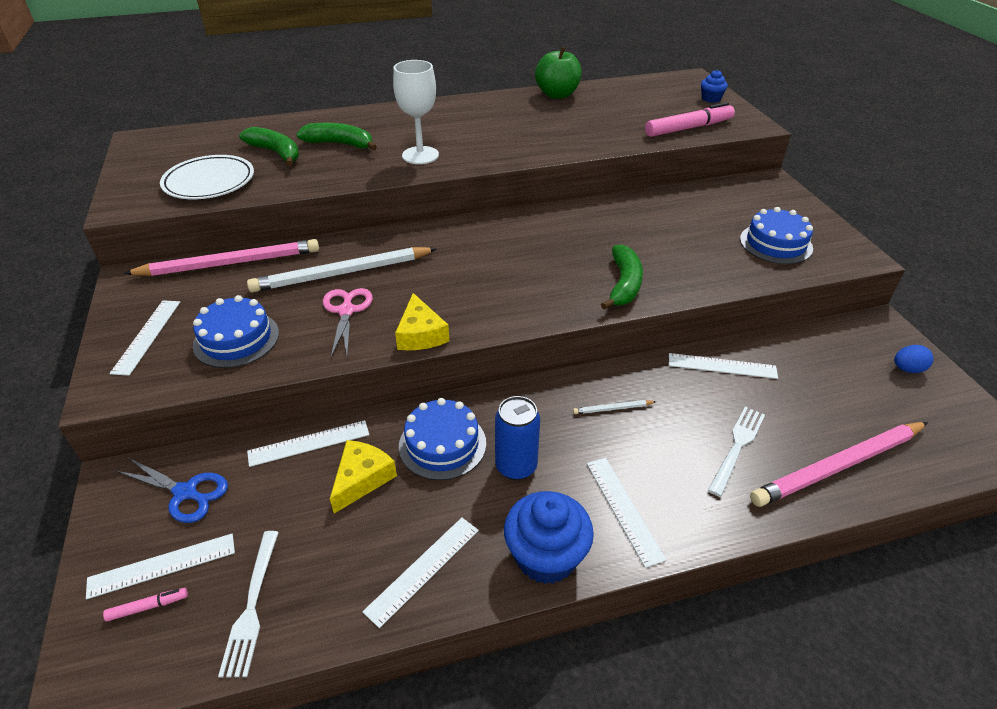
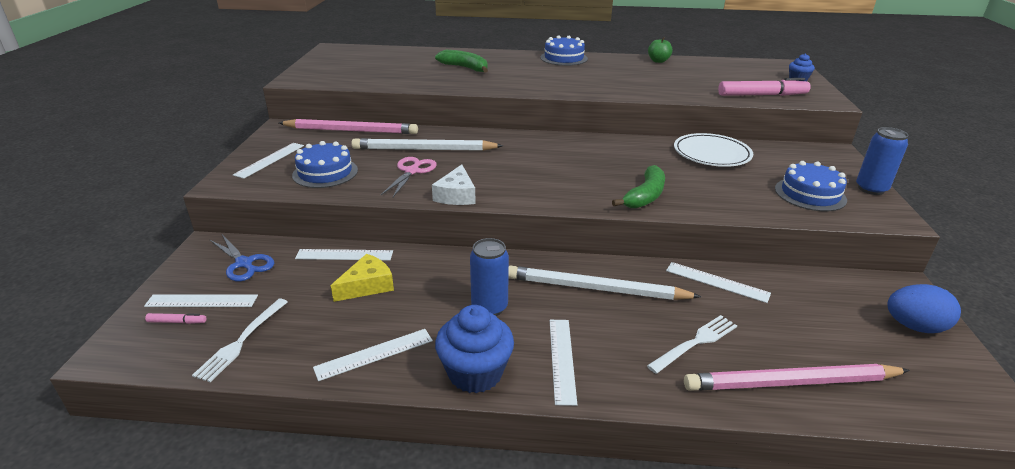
camera: 20 degrees right, 10 degrees down
white plate [160,155,254,199] -> white plate moved to [674,133,753,167]
green banana [239,127,299,166] -> none
white goblet [393,60,439,164] -> none
yellow cheese [395,293,449,350] -> white cheese [432,165,476,205]
blue cake [399,398,486,480] -> blue cake moved to [540,35,588,66]
green apple [535,47,582,99] -> green apple [648,37,673,63], size x0.61
white pencil [573,400,656,414] -> white pencil [508,265,701,300], size x2.48
blue egg [894,345,934,373] -> blue egg [888,284,961,333], size x1.63
none -> blue can [856,127,909,195]

